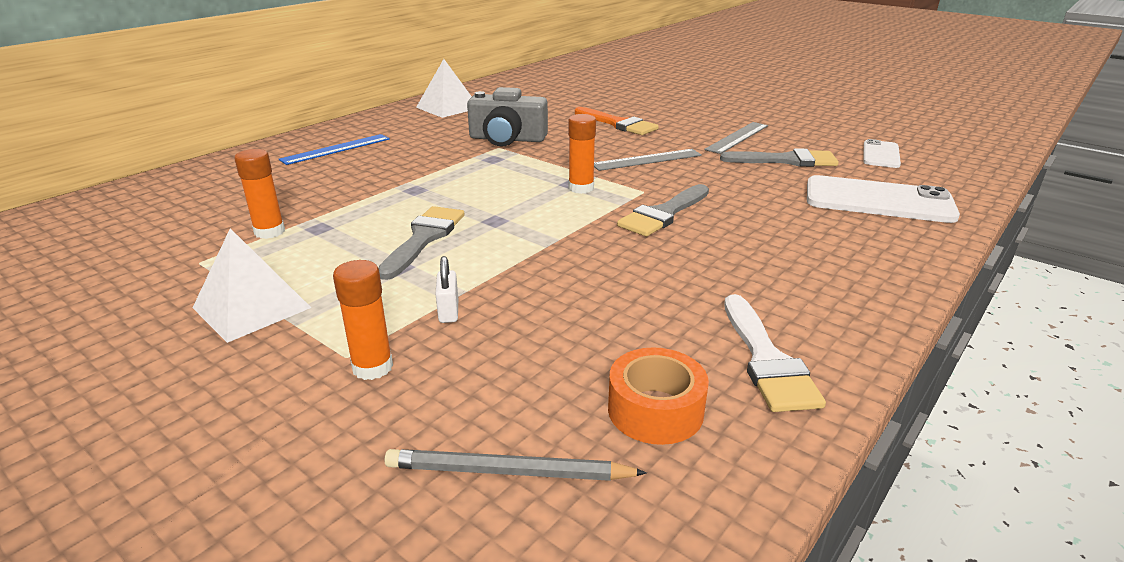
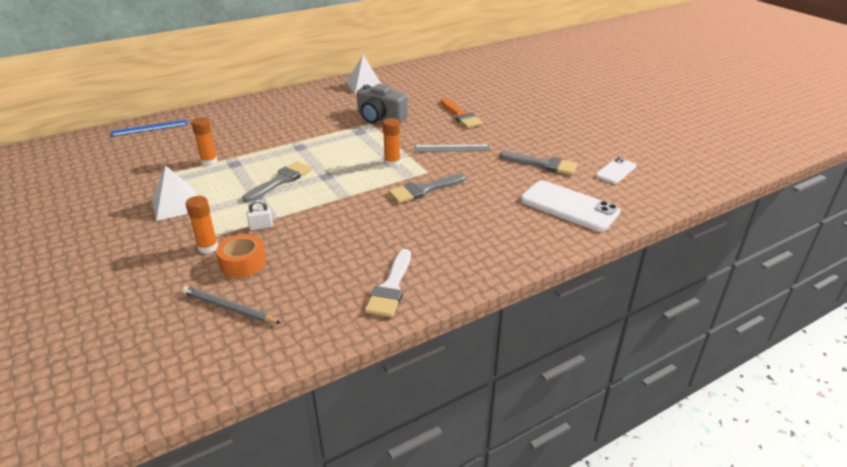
camera: 20 degrees right, 5 degrees up
blue ruler [279,134,390,165] -> blue ruler moved to [111,119,188,137]
white padlock [435,256,458,323] -> white padlock turned 60 degrees clockwise [247,199,273,230]
orange tape [608,347,709,445] -> orange tape moved to [216,234,266,278]
grey ruler [704,122,768,154] -> none

